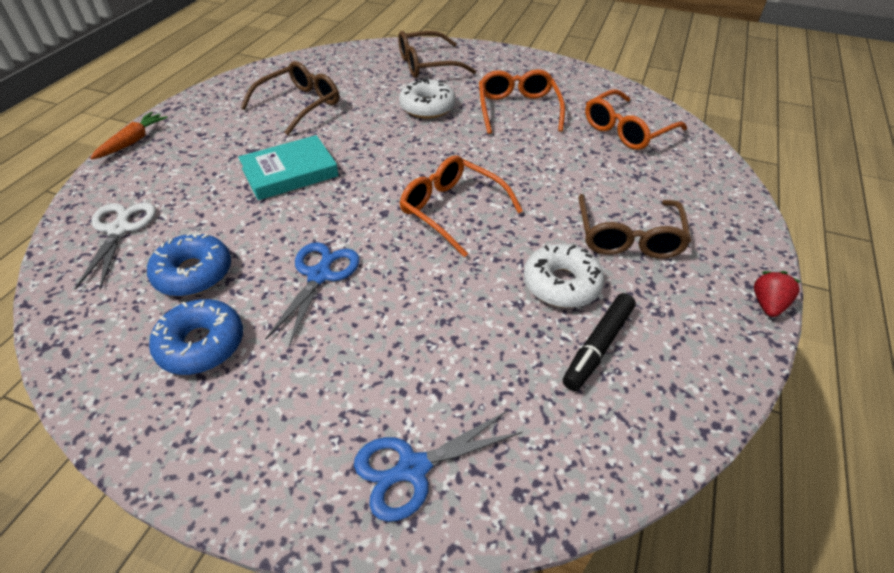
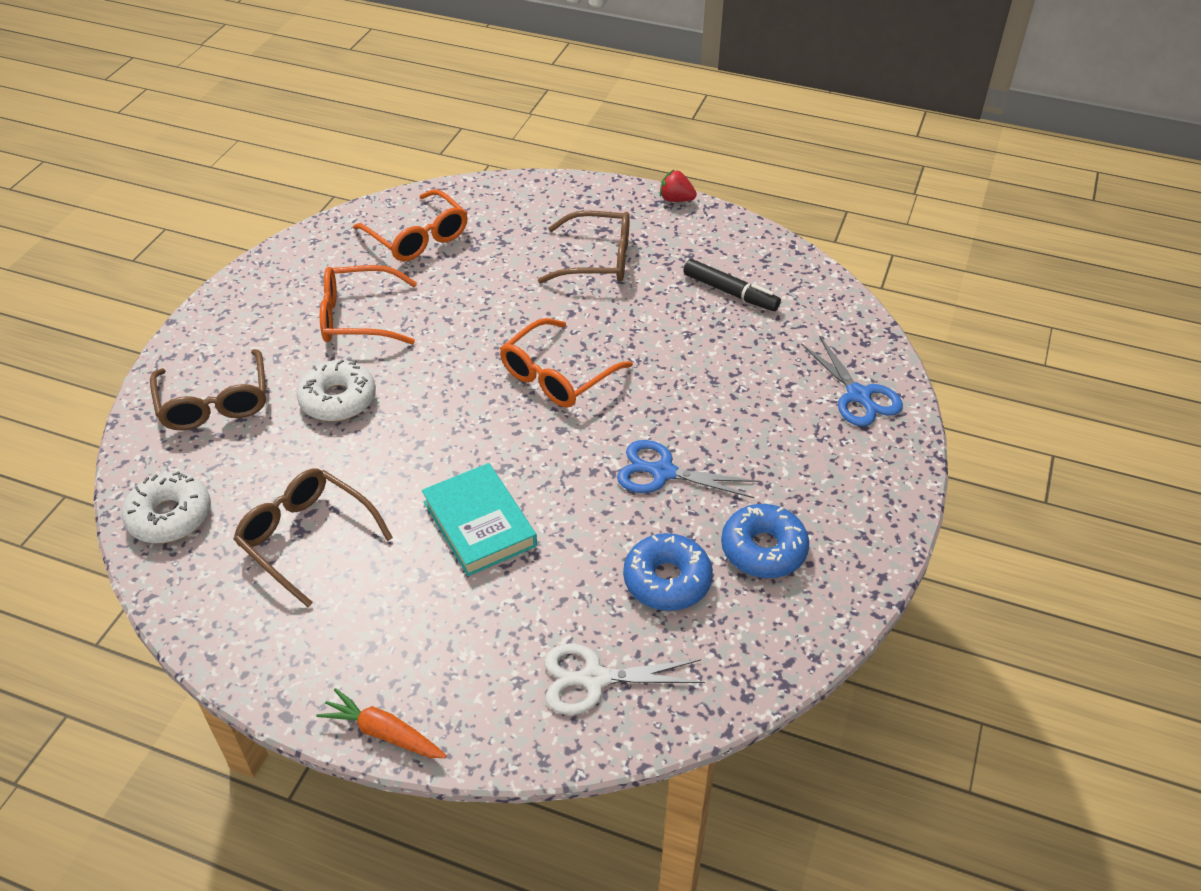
camera: 90 degrees left, 0 degrees up
white donut [524,244,605,308] -> white donut moved to [122,471,211,543]

